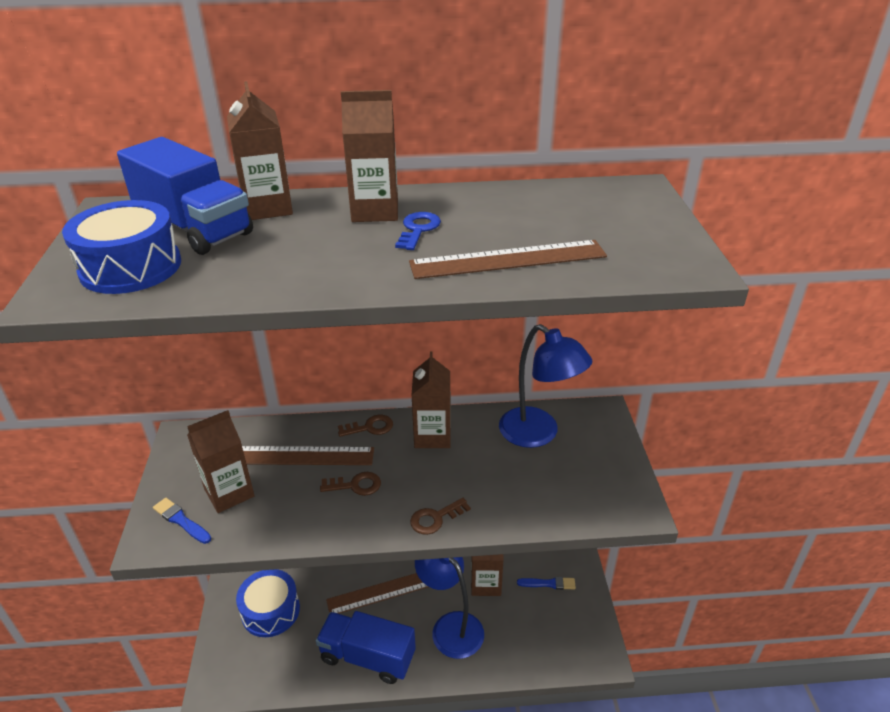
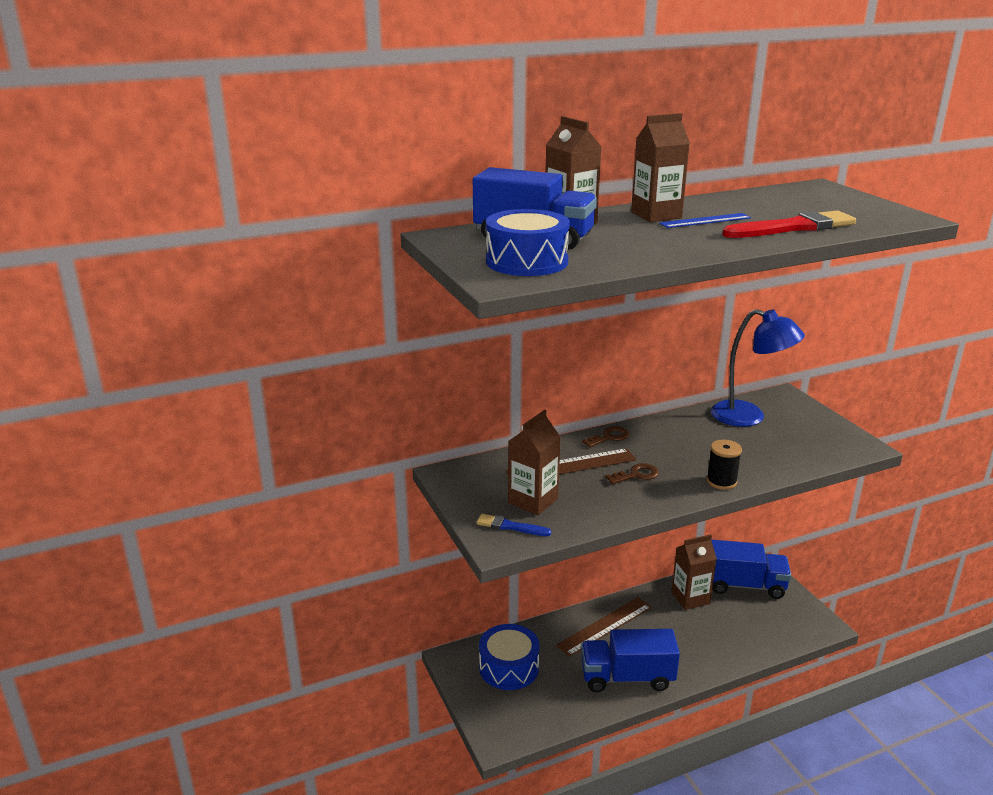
camera: 20 degrees left, 10 degrees down
blue key [395,212,441,250] -> blue ruler [659,213,751,228]
brown ruler [409,240,607,279] -> red brush [723,210,856,238]
brown key [410,498,471,535] -> black spool [707,440,742,490]
brown carton [412,352,451,448] -> none
blue lamp [415,557,484,659] -> none
blue brush [517,577,576,590] -> blue truck [711,539,791,599]

